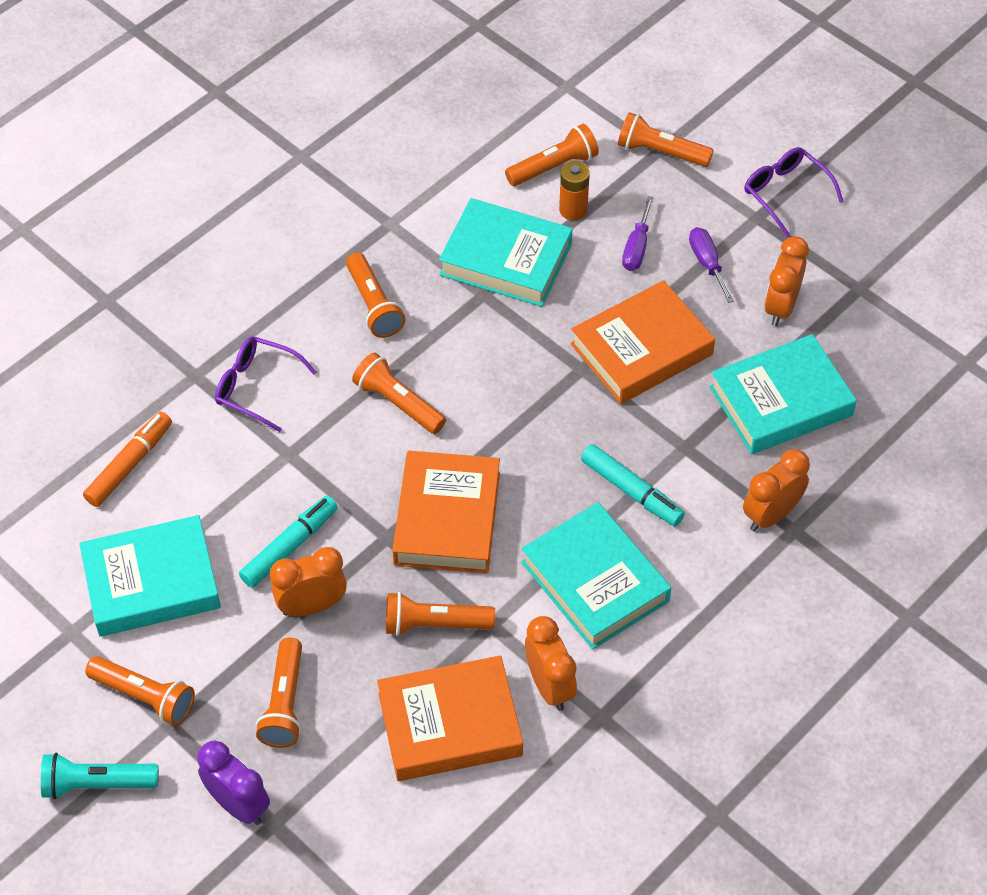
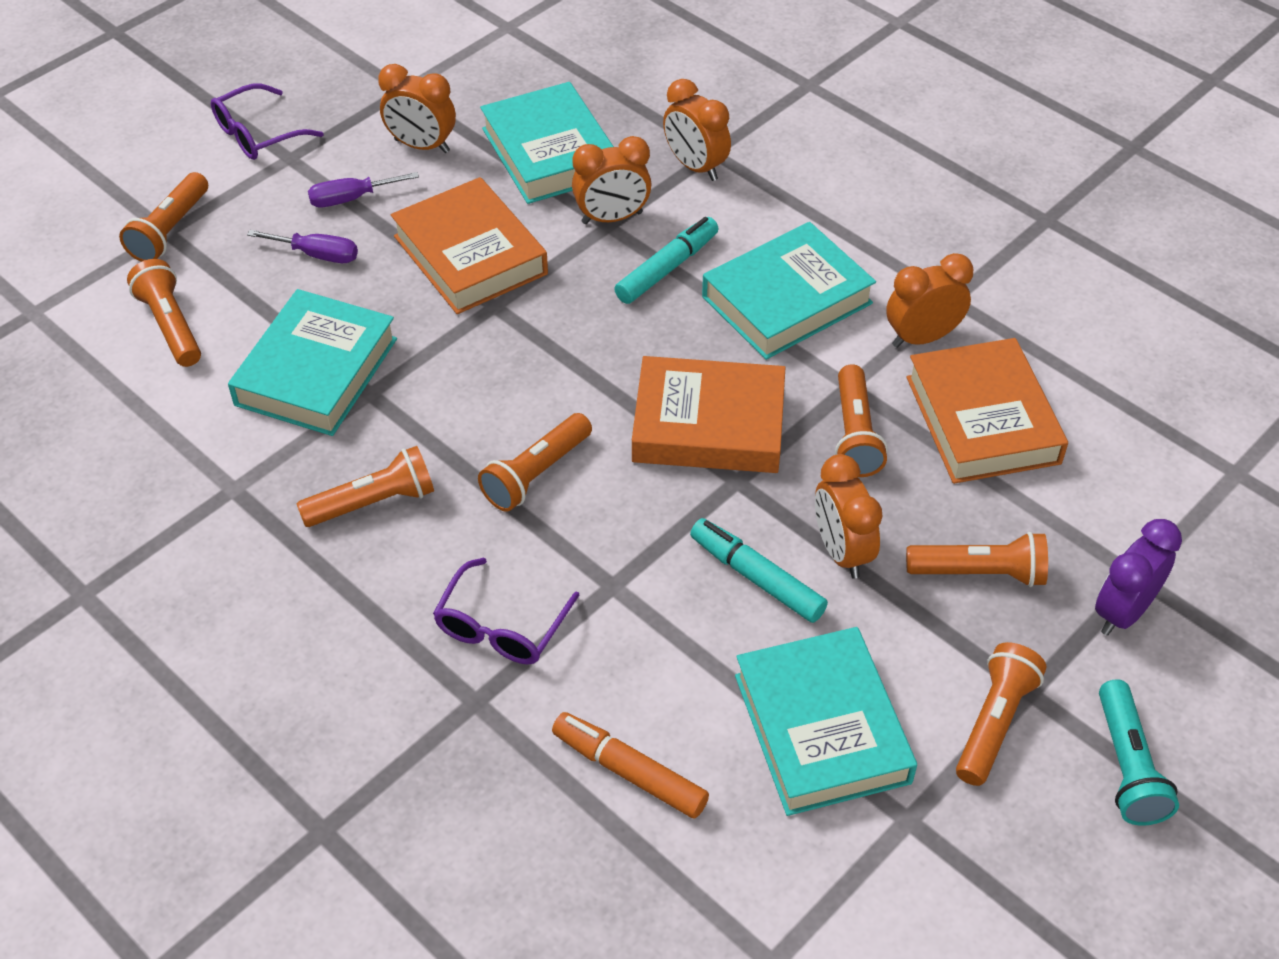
camera: 90 degrees left, 5 degrees down
orange battery [559,161,590,220] -> none
none -> orange clock [572,136,652,224]

